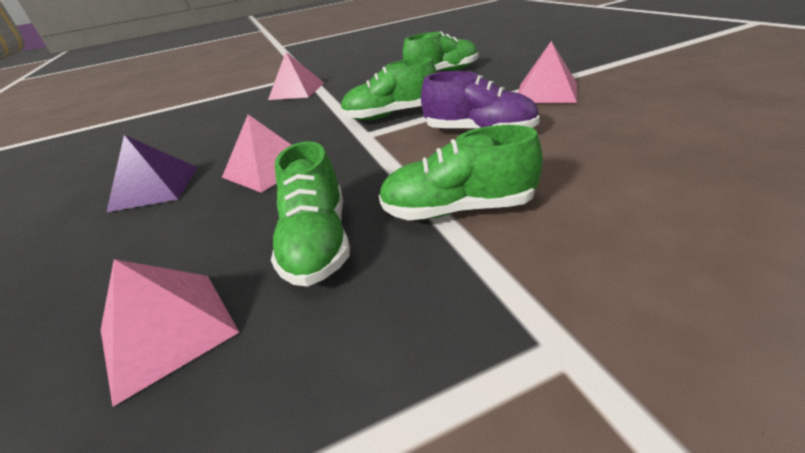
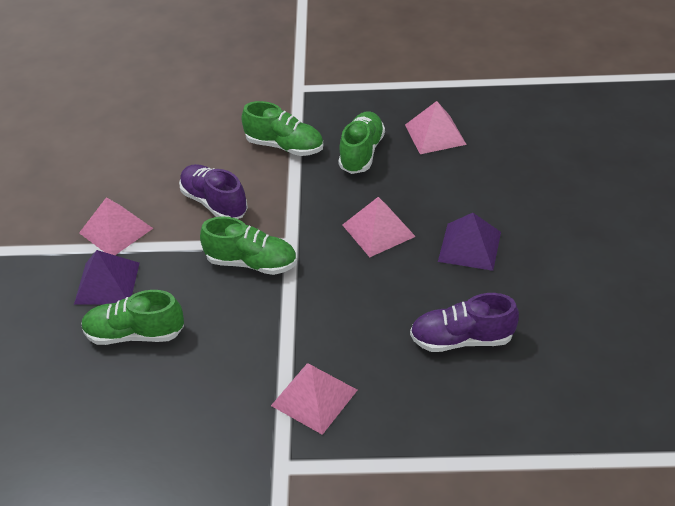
camera: 160 degrees left, 10 degrees up
none -> purple pyramid [74,250,139,305]
none -> purple shoe [410,293,519,352]

